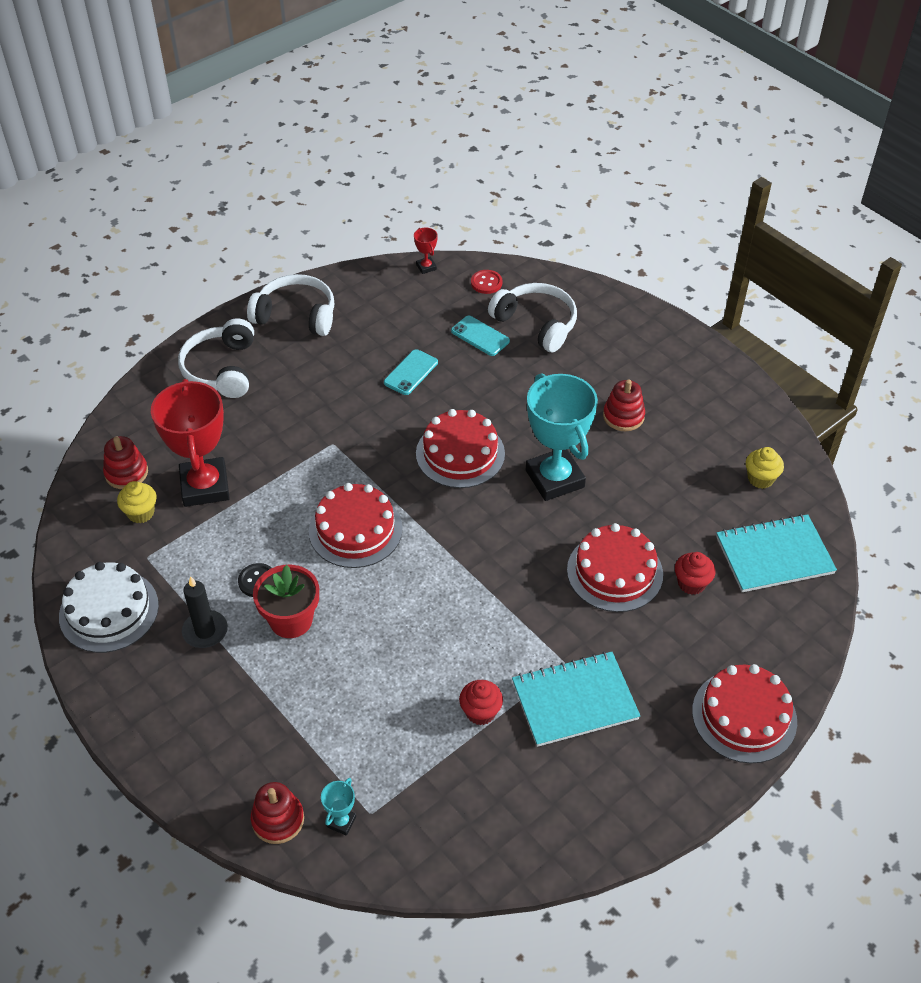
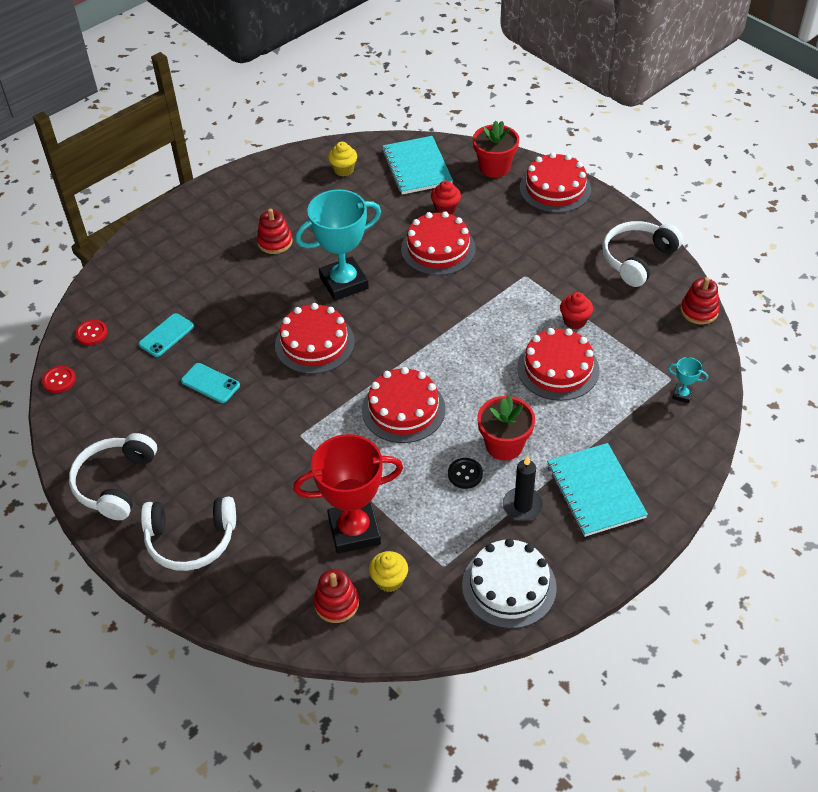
camera: 90 degrees left, 0 degrees up
red stacking toy [251,782,304,844] -> red stacking toy moved to [680,277,720,324]
red trophy [414,228,438,274] -> red button [42,366,76,393]
white headphones [488,283,577,352] -> white headphones moved to [602,221,683,287]
turquoise notebook [512,651,640,747] -> turquoise notebook moved to [547,443,648,537]
none -> red flower pot [473,121,519,178]
none -> red cake [517,328,599,401]

